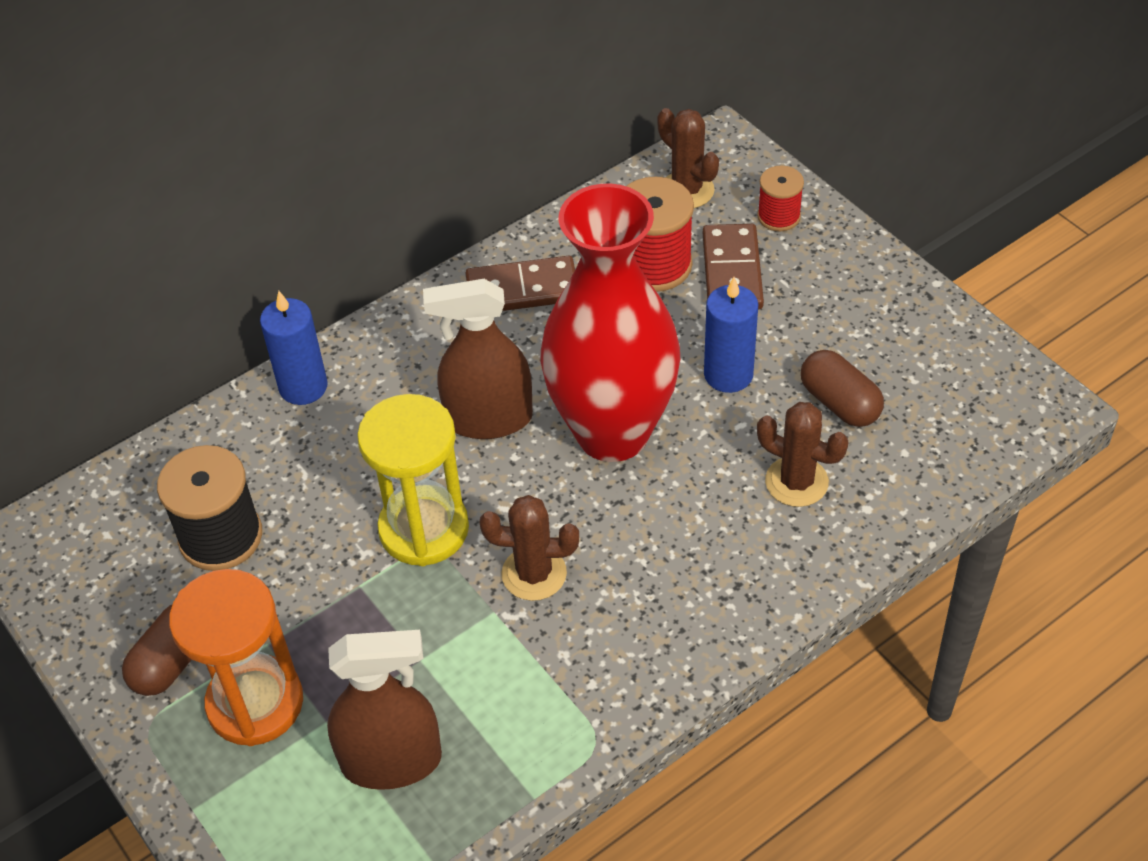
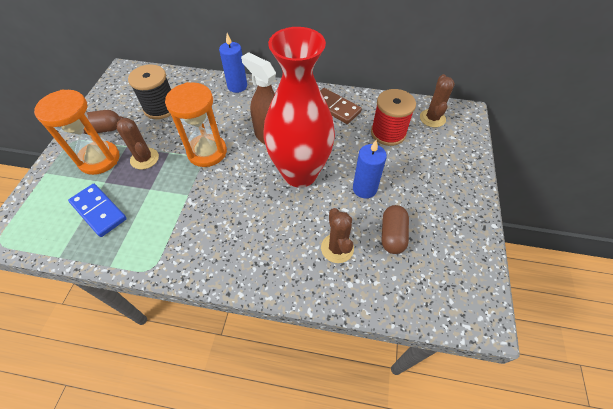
camera: 45 degrees right, 5 degrees up
brown spray bottle [327,630,442,790] -> blue domino [68,184,127,237]
yellow hourglass [357,394,469,566] -> orange hourglass [165,82,227,167]
brown cactus [479,495,579,601] -> brown cactus moved to [117,116,159,169]
brown domino [703,224,764,309] -> none
red spool [757,165,804,232] -> none

